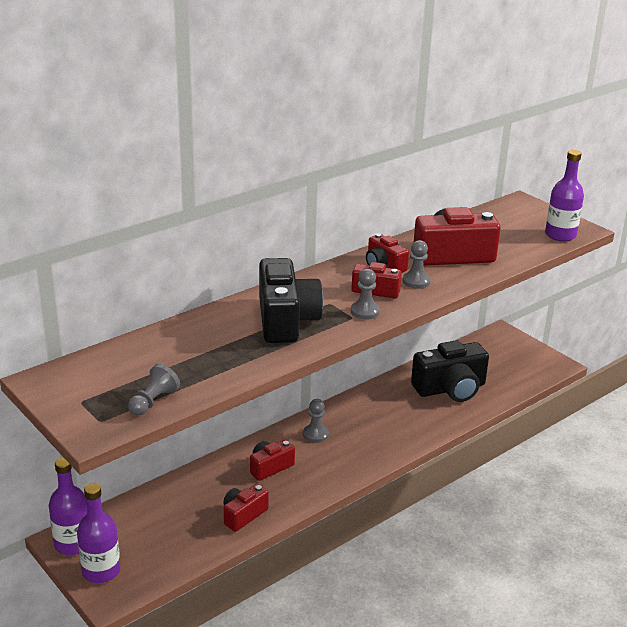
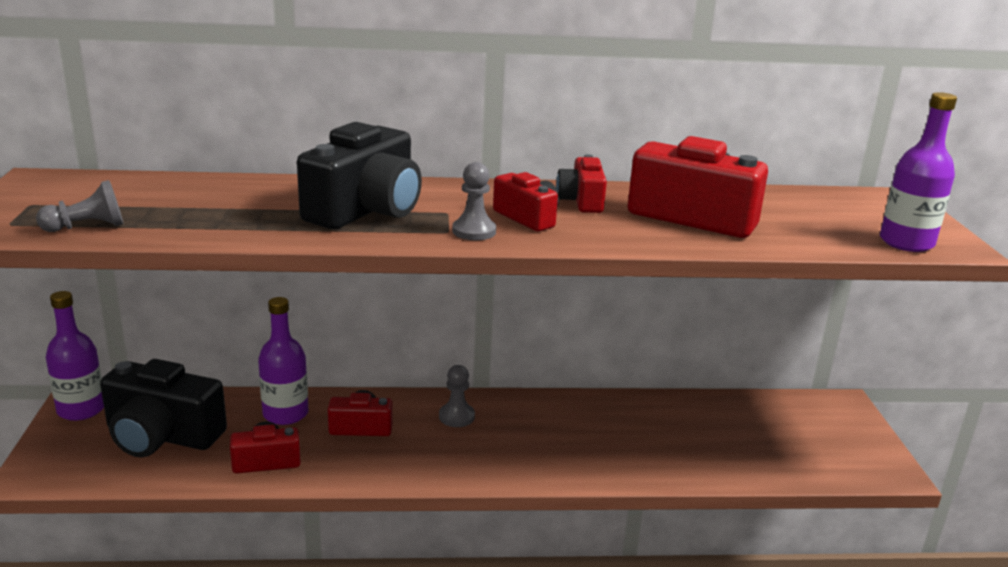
camera: 35 degrees right, 5 degrees down
purple bottle [77,483,120,583] -> purple bottle moved to [258,297,308,425]
grey pawn [403,240,431,289] -> none
black camera [411,340,489,402] -> black camera moved to [100,359,227,458]

